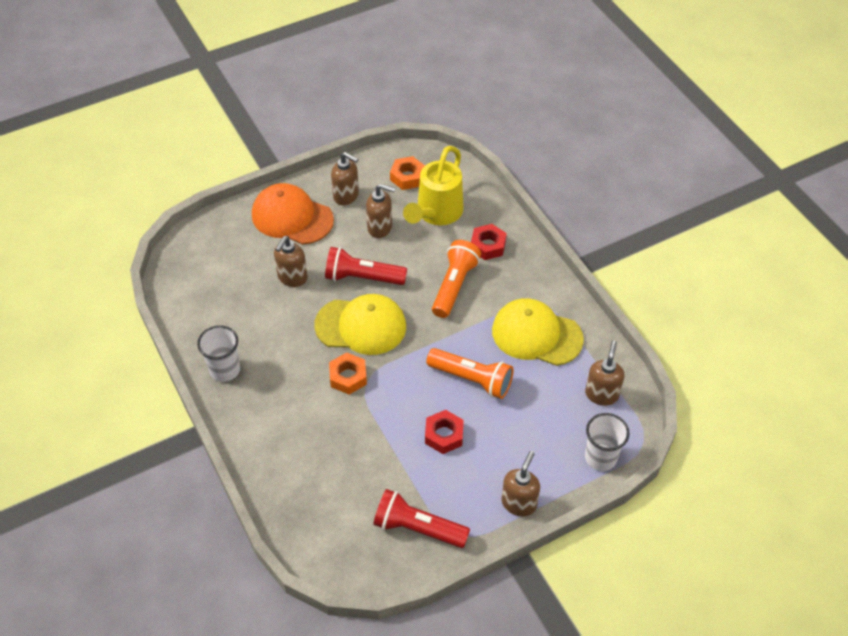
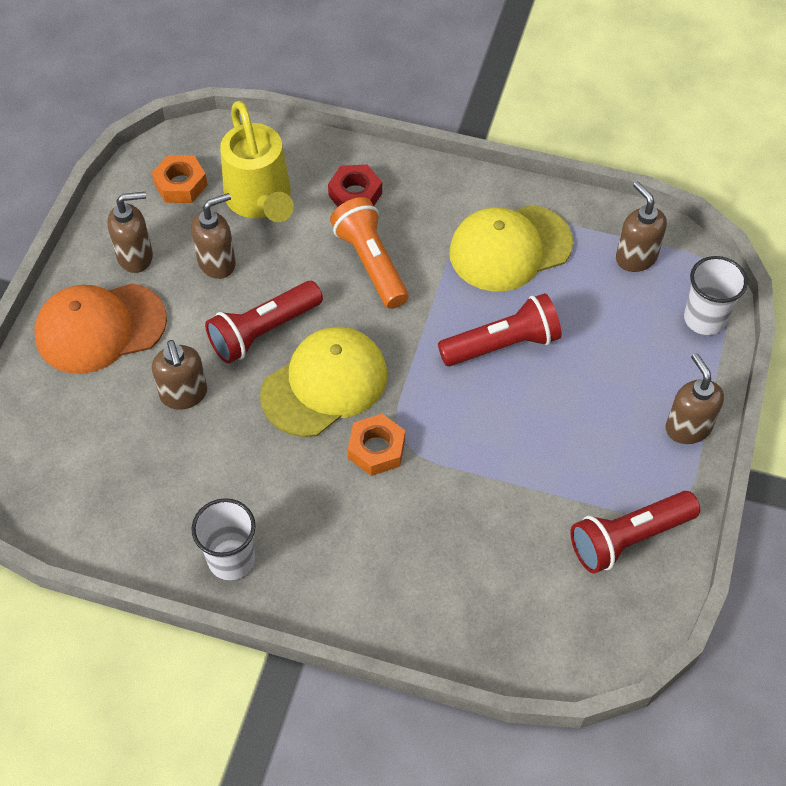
camera: 45 degrees left, 5 degrees up
red nut [425,410,464,454] -> none
orange flashlight [426,348,514,399] -> red flashlight [438,293,562,366]

